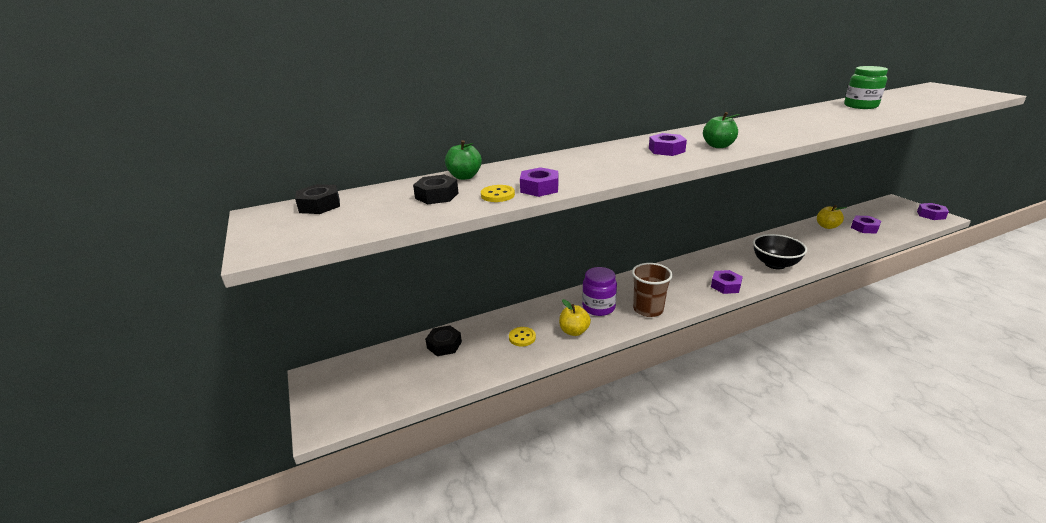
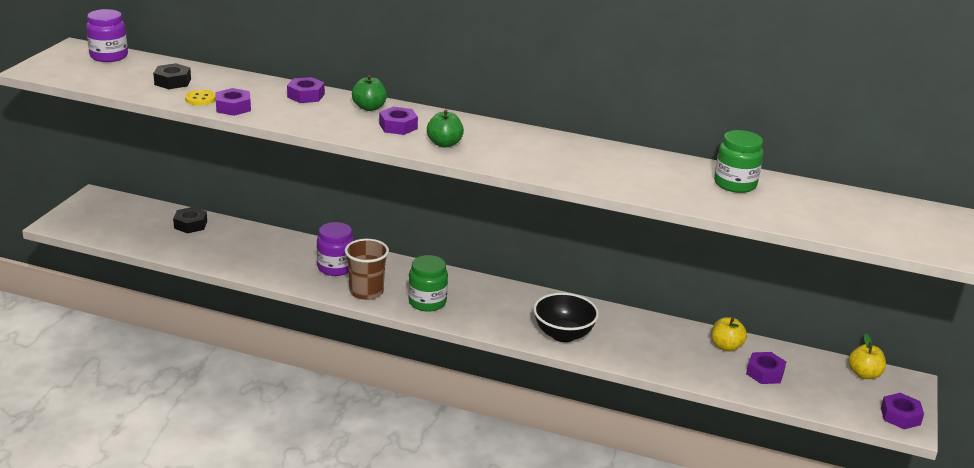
camera: 40 degrees right, 0 degrees up
black nut [295,184,340,214] -> purple jar [86,9,128,62]
green apple [445,140,482,180] -> green apple moved to [352,75,387,111]
yellow button [509,327,536,347] -> none
yellow apple [559,299,591,336] -> yellow apple moved to [849,334,886,379]
purple nut [711,270,743,294] -> purple nut moved to [287,77,325,103]
none -> green jar [408,255,448,312]

